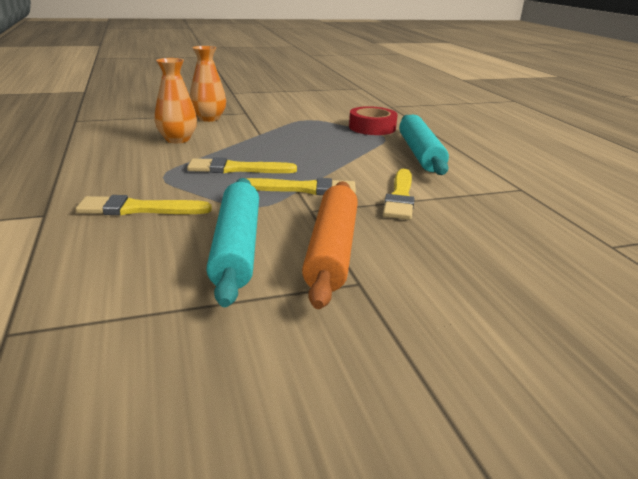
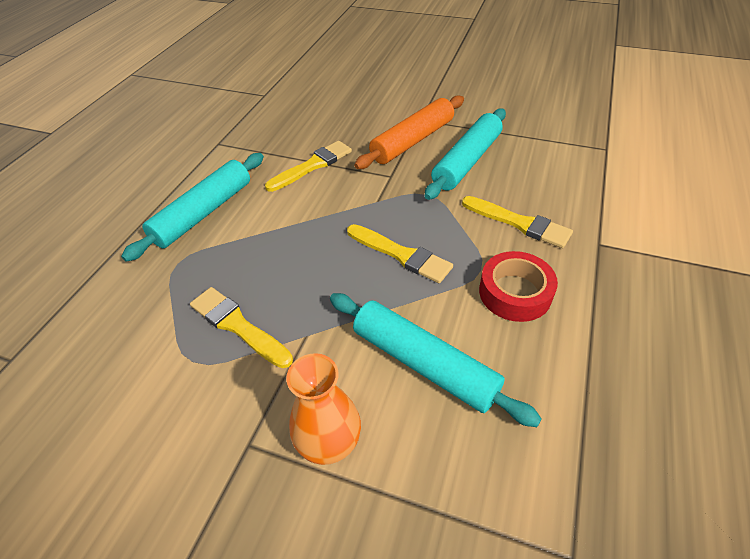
camera: 140 degrees left, 20 degrees up
orange vase [155,58,197,143] -> turquoise rolling pin [330,293,542,427]
yellow brush [246,178,356,195] -> yellow brush moved to [190,287,293,368]
red tape [349,106,398,135] -> red tape moved to [479,251,558,322]

